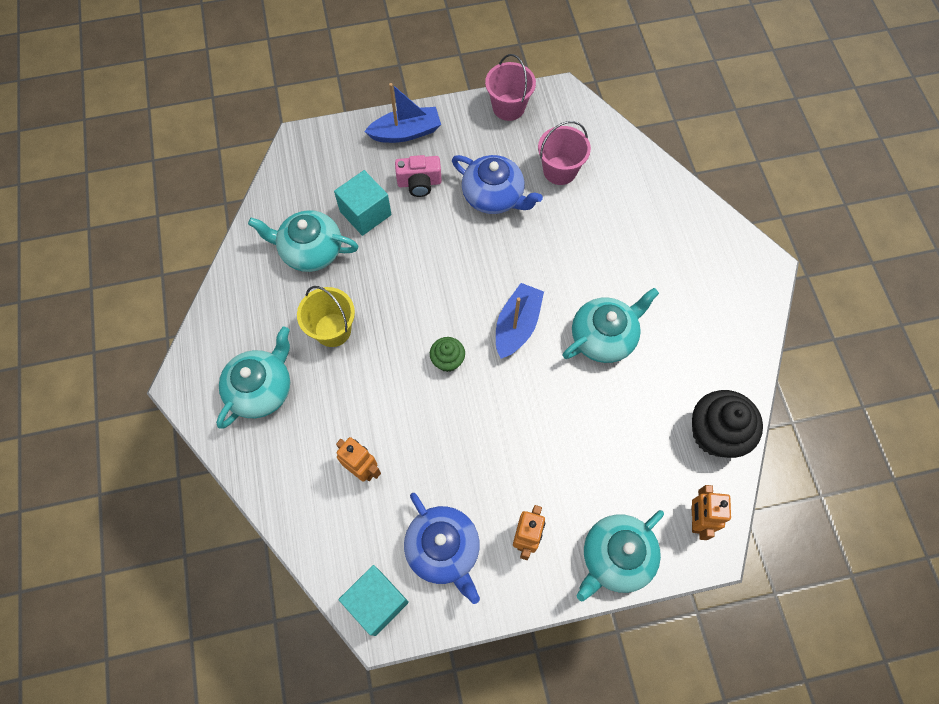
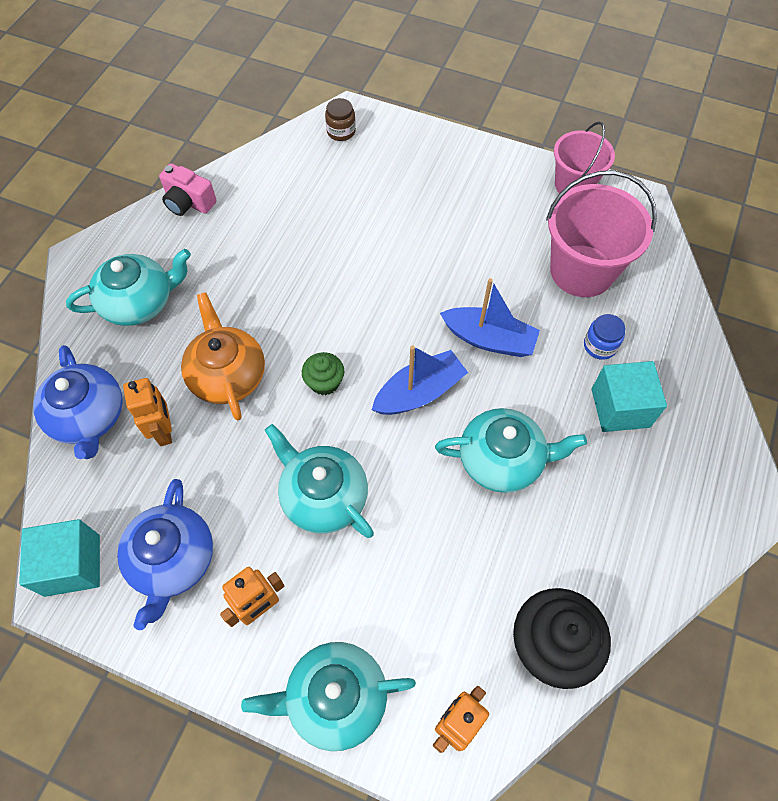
camera: 35 degrees right, 5 degrees down
turquoise teapot [248,210,358,272] -> turquoise teapot moved to [265,424,374,538]
yellow bucket [297,286,355,347] -> none
turquoise cube [334,170,392,236] -> turquoise cube moved to [592,361,667,432]
blue boat [364,83,441,143] -> blue boat moved to [440,278,540,357]
pink camera [395,155,442,197] -> pink camera moved to [159,163,217,216]
blue teapot [452,155,543,214] -> blue teapot moved to [33,345,123,459]
pink bucket [538,121,591,185] -> pink bucket [546,170,657,297], size x1.55
none -> orange teapot [181,292,265,420]
none -> brown jar [325,98,356,141]
none -> blue jar [584,314,625,360]

